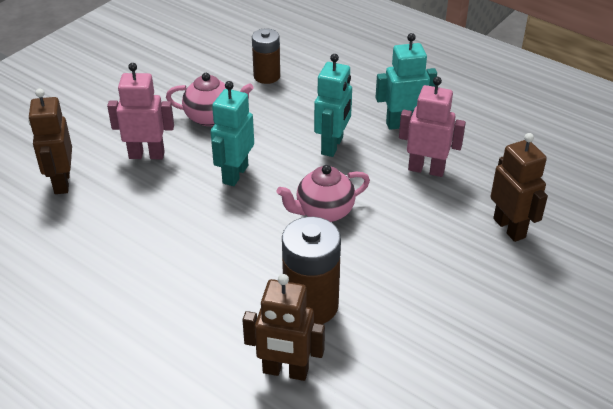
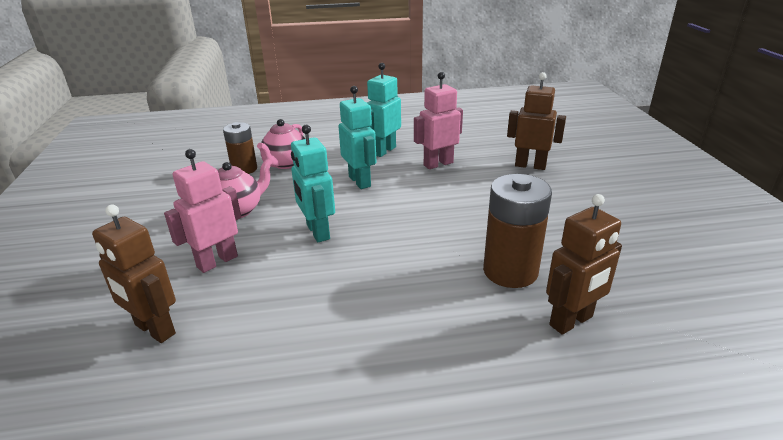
camera: 45 degrees left, 10 degrees down
pink teapot [277,165,370,222] -> pink teapot moved to [257,119,305,169]

